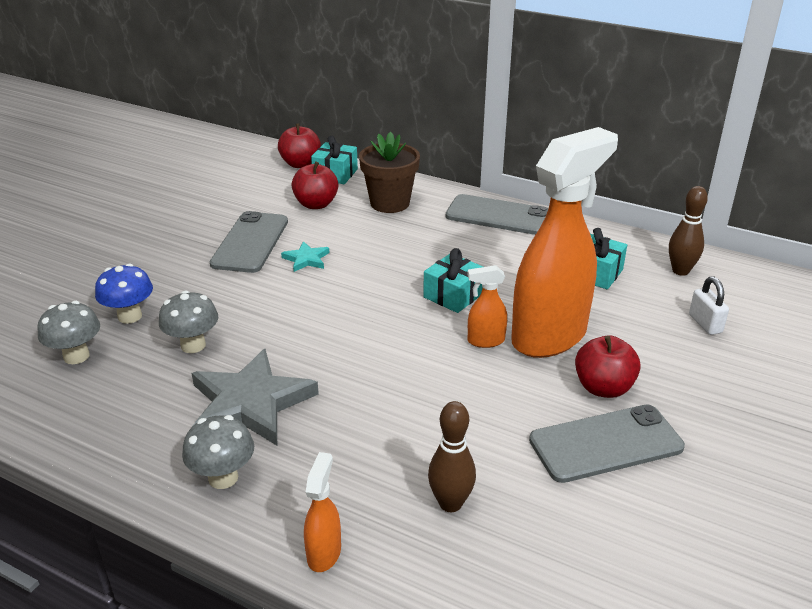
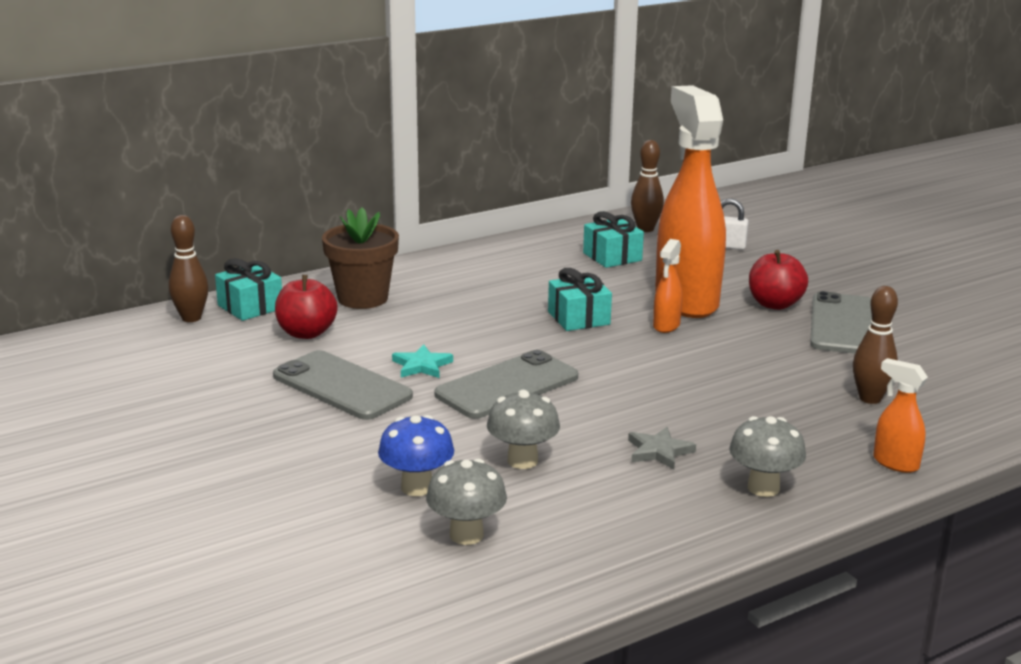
camera: 60 degrees left, 10 degrees down
grey star [192,349,319,445] -> grey star [628,427,696,469], size x0.47
red apple [278,123,321,168] -> brown bowling pin [169,215,208,322]
grey phone [446,194,548,235] -> grey phone moved to [435,350,578,419]

